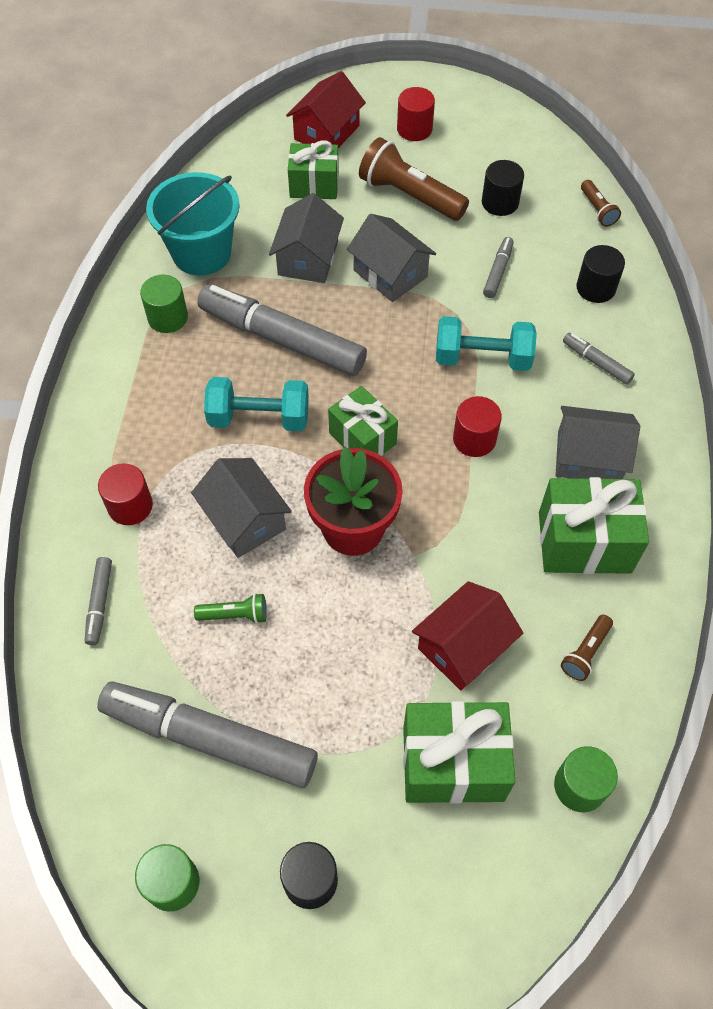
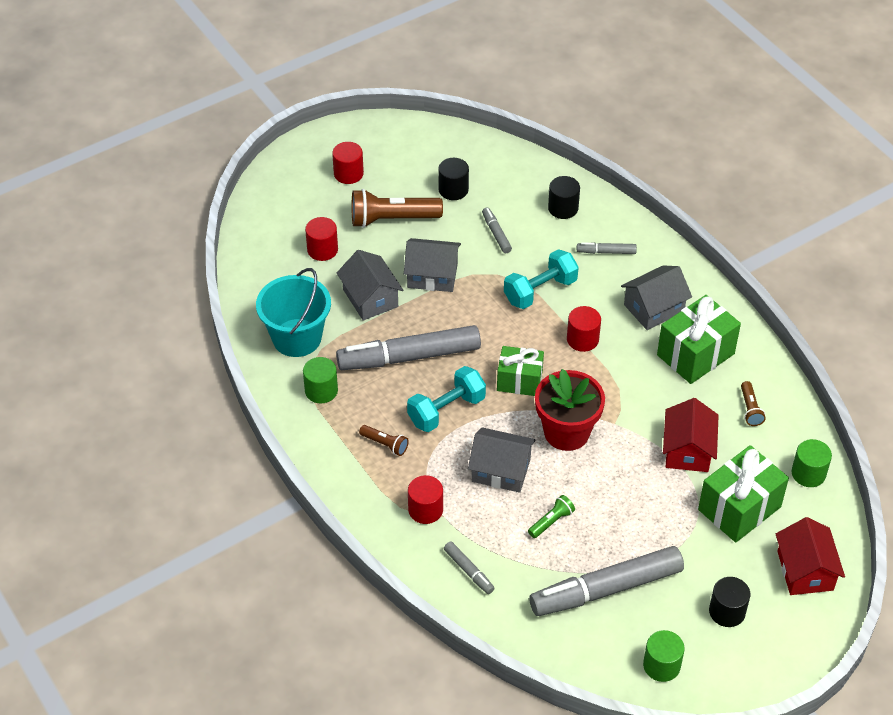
camera: 40 degrees left, 10 degrees down
red house [286,71,366,148] -> red house moved to [776,517,845,595]
green gift [288,140,339,199] -> red cylinder [305,217,338,261]
brown flashlight [581,180,621,227] -> brown flashlight moved to [359,425,409,456]

